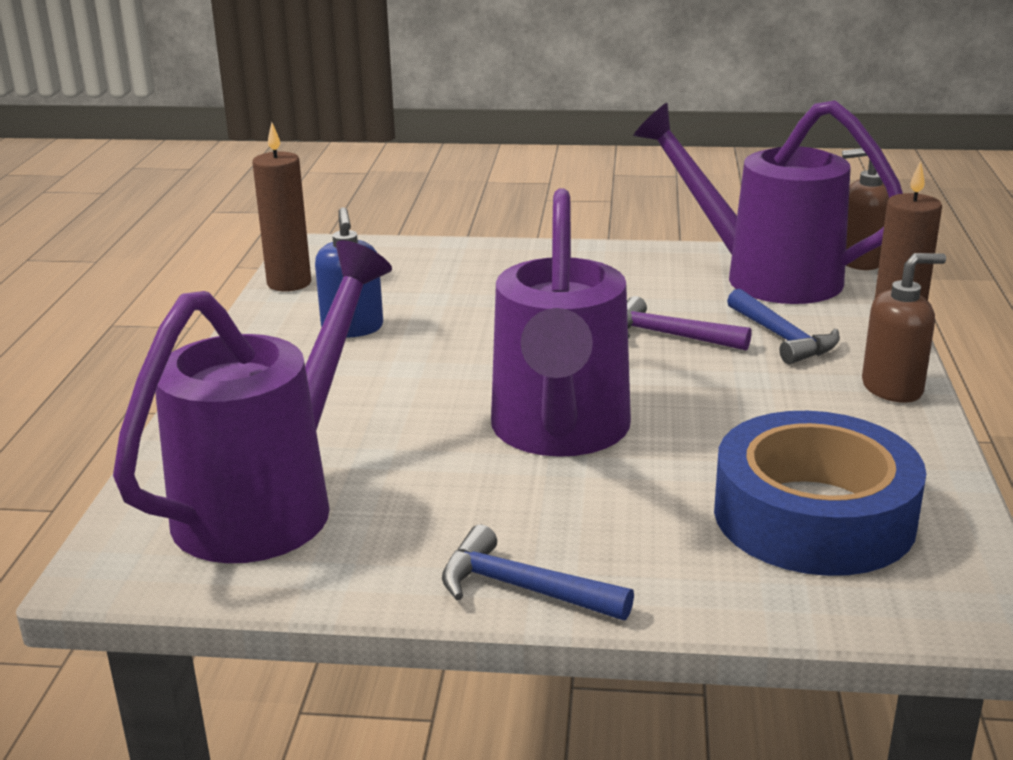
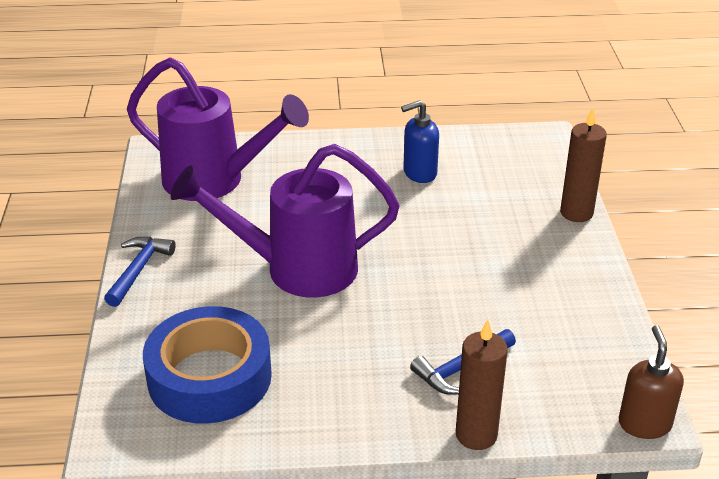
camera: 80 degrees right, 10 degrees up
brown candle [253,122,311,291] -> brown candle moved to [560,108,607,222]
purple hammer [627,296,751,351] -> none
purple watering can [633,100,903,304] -> none
brown soap dispenser [862,253,946,403] -> none

